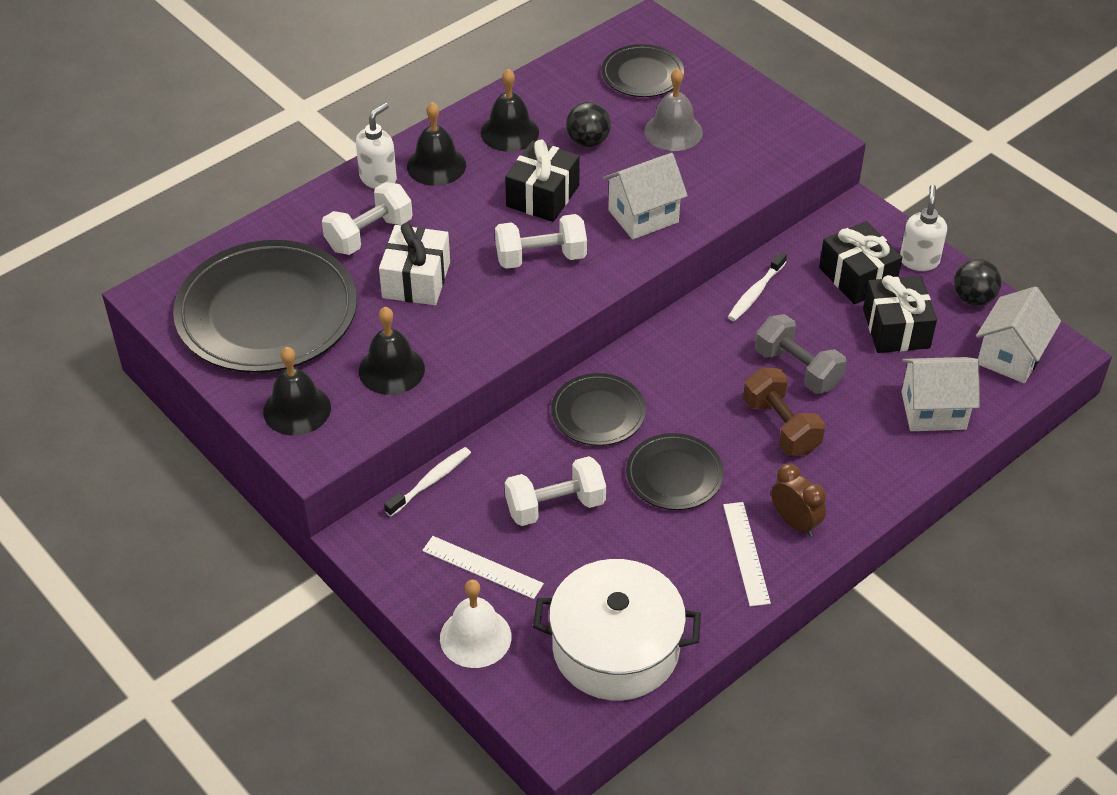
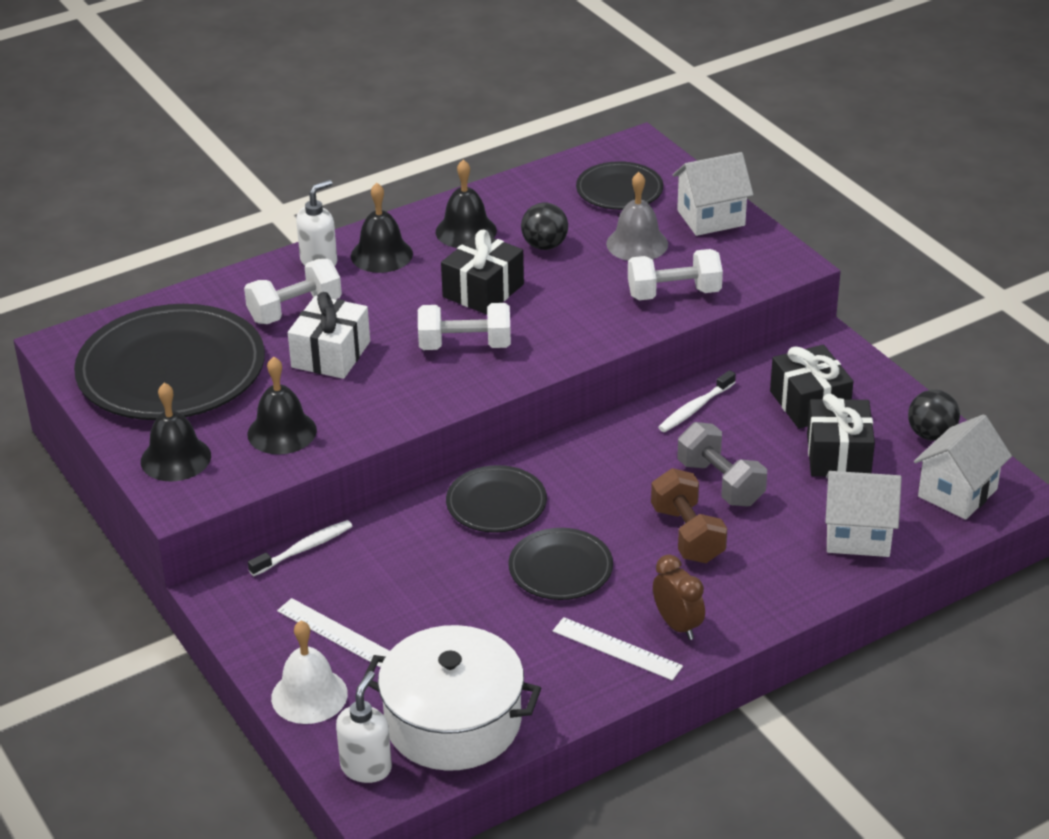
camera: 10 degrees right, 10 degrees down
white dumbbell [505,456,606,526] -> white dumbbell moved to [628,249,723,300]
white house [603,153,688,240] -> white house moved to [673,152,754,236]
white ruler [723,502,771,607] -> white ruler turned 60 degrees counterclockwise [553,617,683,681]
white soap dispenser [900,185,947,271] -> white soap dispenser moved to [336,671,392,783]

